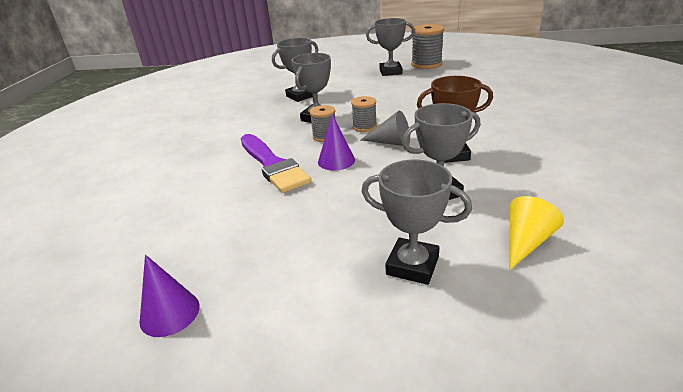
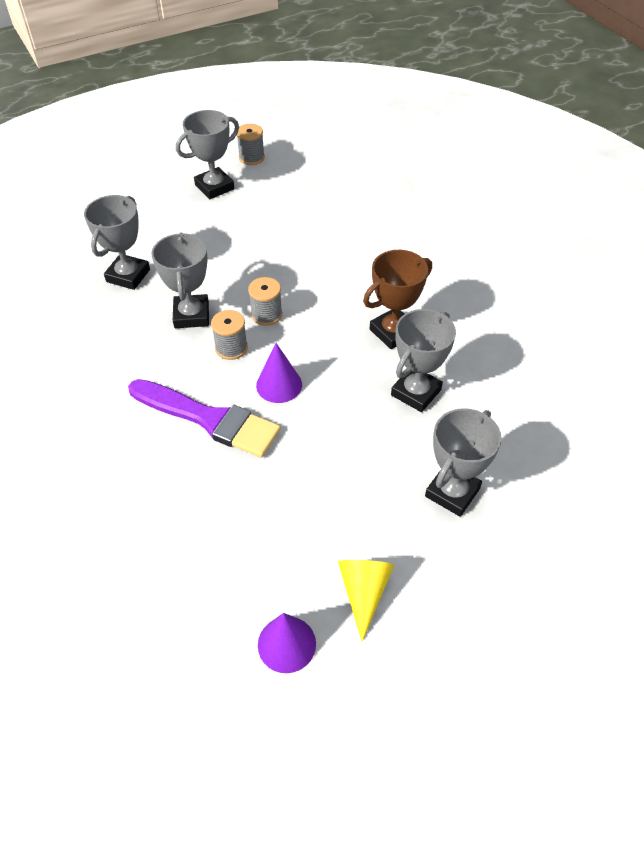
camera: 35 degrees left, 20 degrees up
grey cone [361,111,410,146] -> none
grey trophy [362,159,472,285] -> grey trophy turned 45 degrees counterclockwise [425,408,502,517]
grey spool [411,24,444,69] -> grey spool [237,124,265,165], size x0.59
yellow cone [510,196,564,270] -> yellow cone moved to [338,560,394,642]

